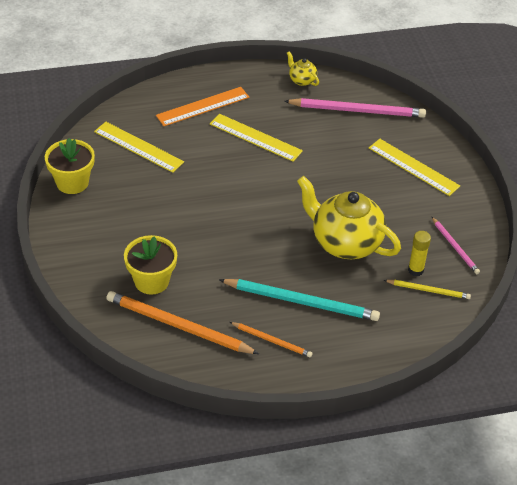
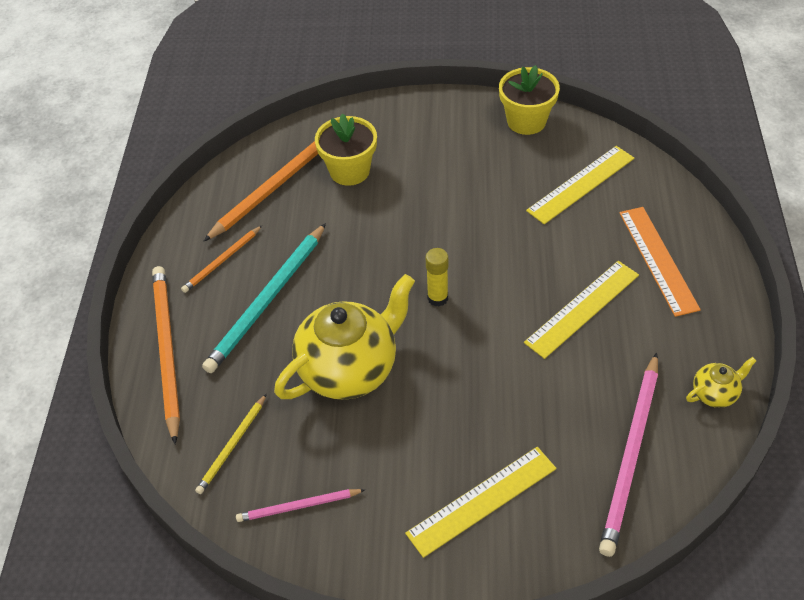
camera: 110 degrees right, 5 degrees up
yellow glue stick [408,231,431,276] -> yellow glue stick moved to [426,248,448,307]
none -> orange pencil [152,266,180,444]

